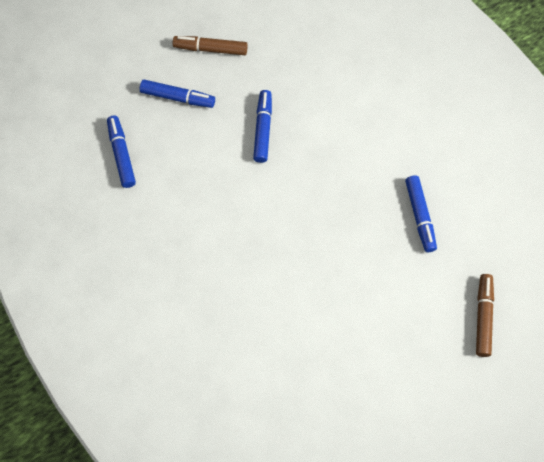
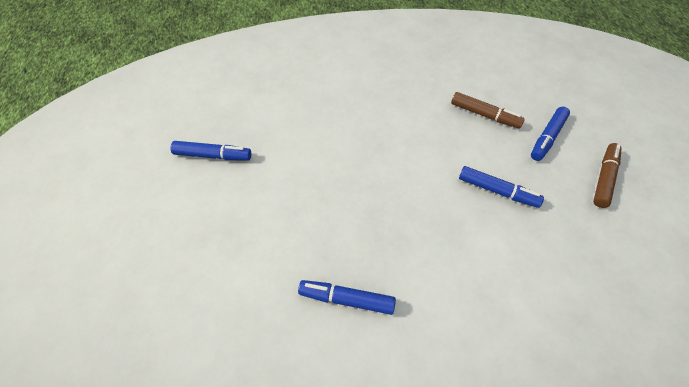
camera: 110 degrees right, 10 degrees down
blue marker [107,116,136,188] -> blue marker moved to [170,141,251,160]
brown marker [476,274,494,357] -> brown marker moved to [451,92,525,128]

